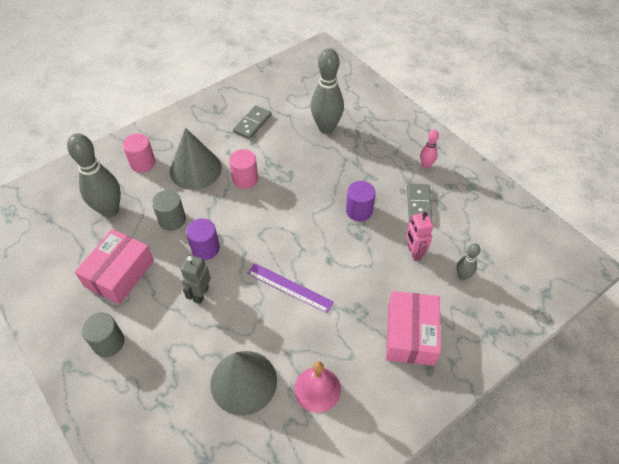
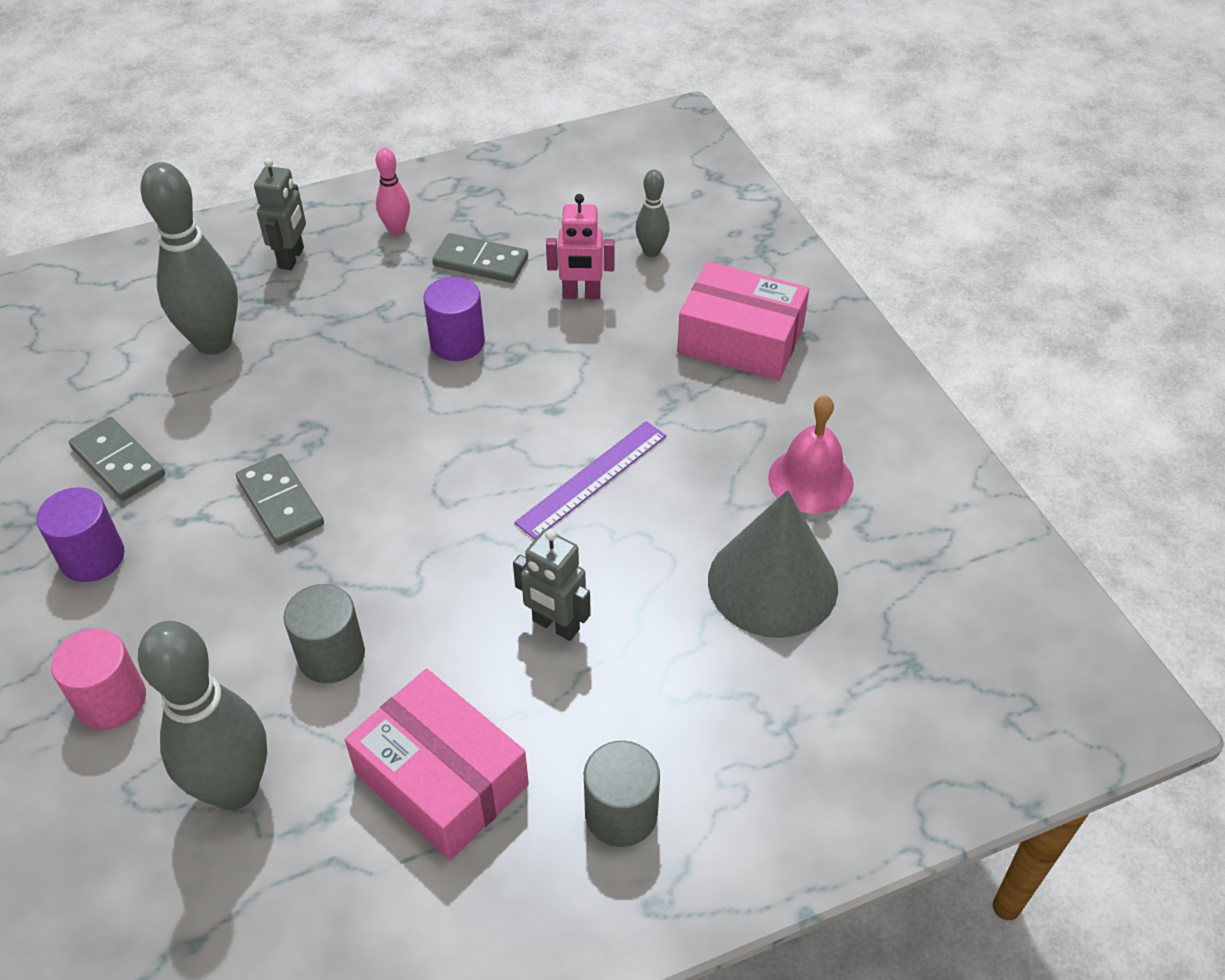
camera: 75 degrees left, 5 degrees down
grey cone [170,128,222,190] -> none
purple cylinder [186,218,220,260] -> purple cylinder moved to [36,487,125,582]
pink cylinder [229,149,258,189] -> grey domino [236,454,324,545]
none -> grey robot [254,158,306,270]

